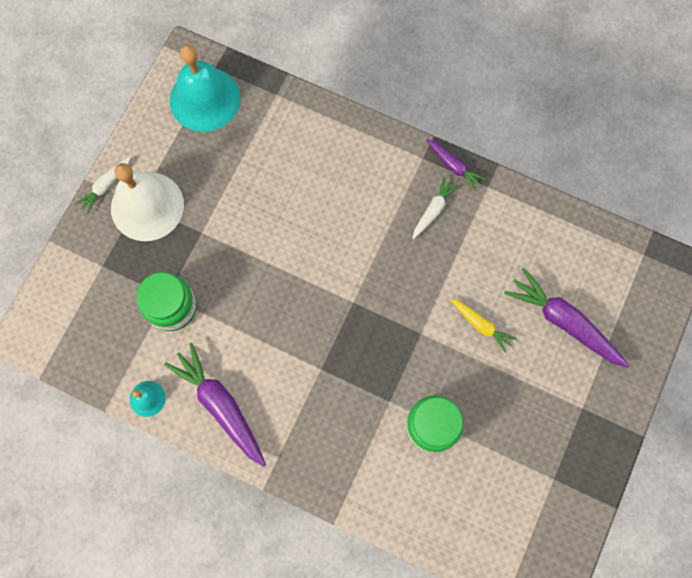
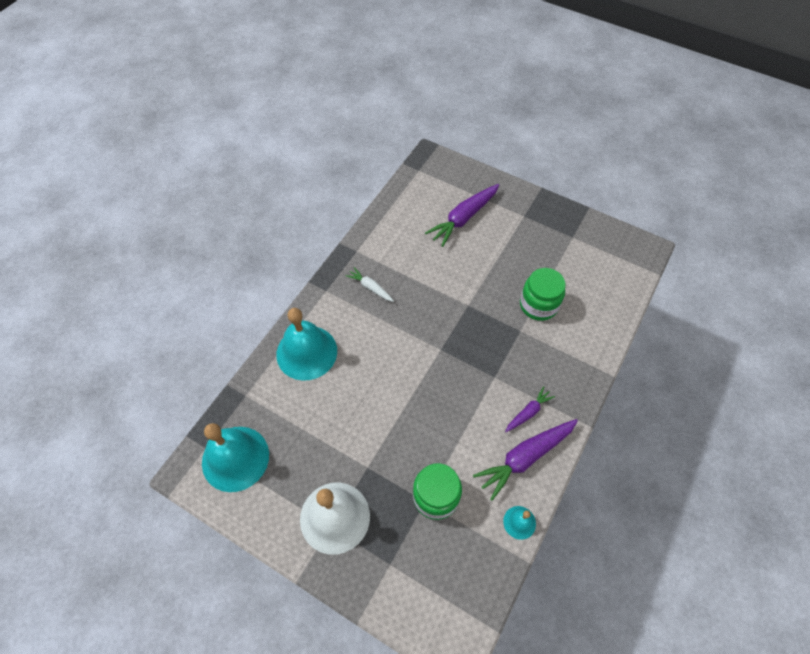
camera: 85 degrees left, 15 degrees down
white carrot [75,156,132,214] -> none
purple carrot [426,139,486,191] -> purple carrot moved to [505,386,555,432]
yellow carrot [450,299,516,353] -> none
none -> turquoise bell [276,308,337,381]

